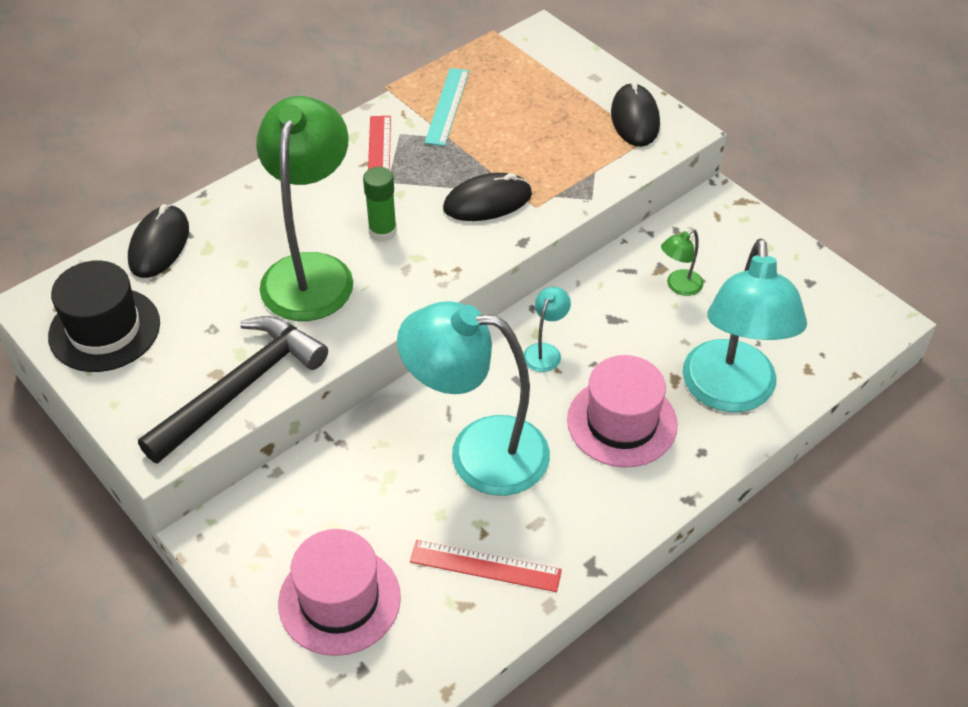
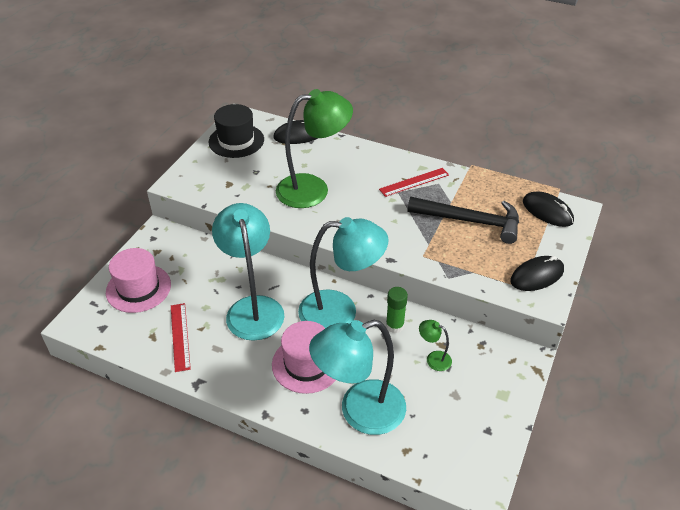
camera: 65 degrees right, 5 degrees down
black hammer [138,316,328,464] -> black hammer moved to [408,197,519,244]
green glue stick [363,167,397,242] -> green glue stick moved to [386,287,408,333]
turquoise ruler [425,68,469,146] -> none
black mouse [443,173,532,221] -> black mouse moved to [523,191,574,227]
turquoise lamp [524,287,571,372] -> turquoise lamp [298,217,389,328], size x2.43

